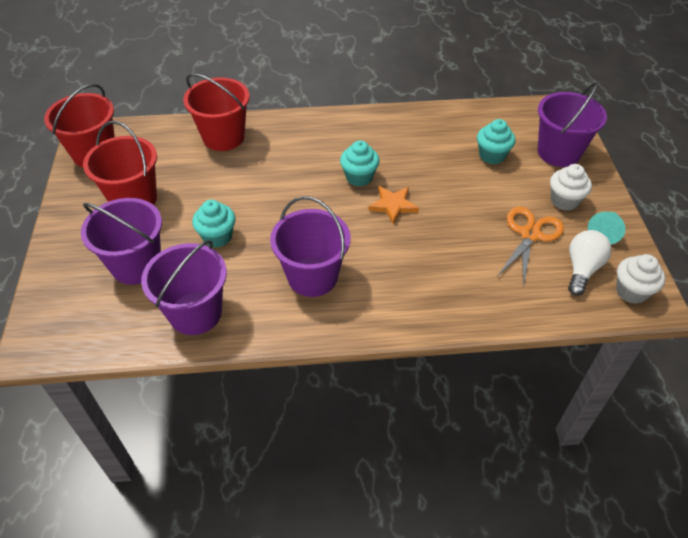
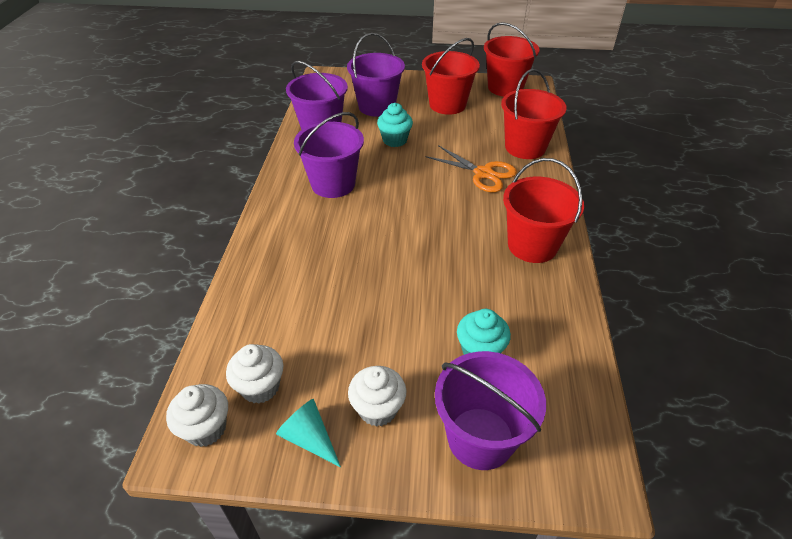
camera: 100 degrees right, 5 degrees down
turquoise cupcake [340,140,380,187] -> none
orange star [368,186,419,225] -> none
orange scissors [497,207,564,287] -> orange scissors moved to [426,145,517,192]
white light bulb [568,230,612,296] -> white cupcake [226,344,283,404]
none -> red bucket [503,158,584,263]

